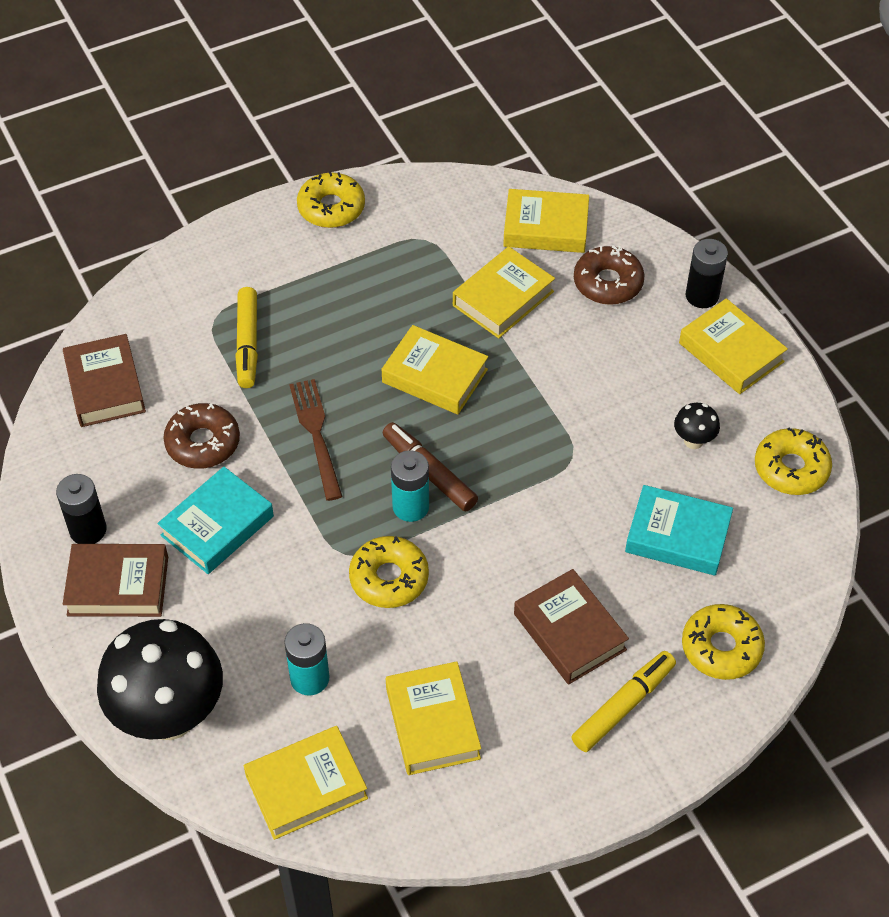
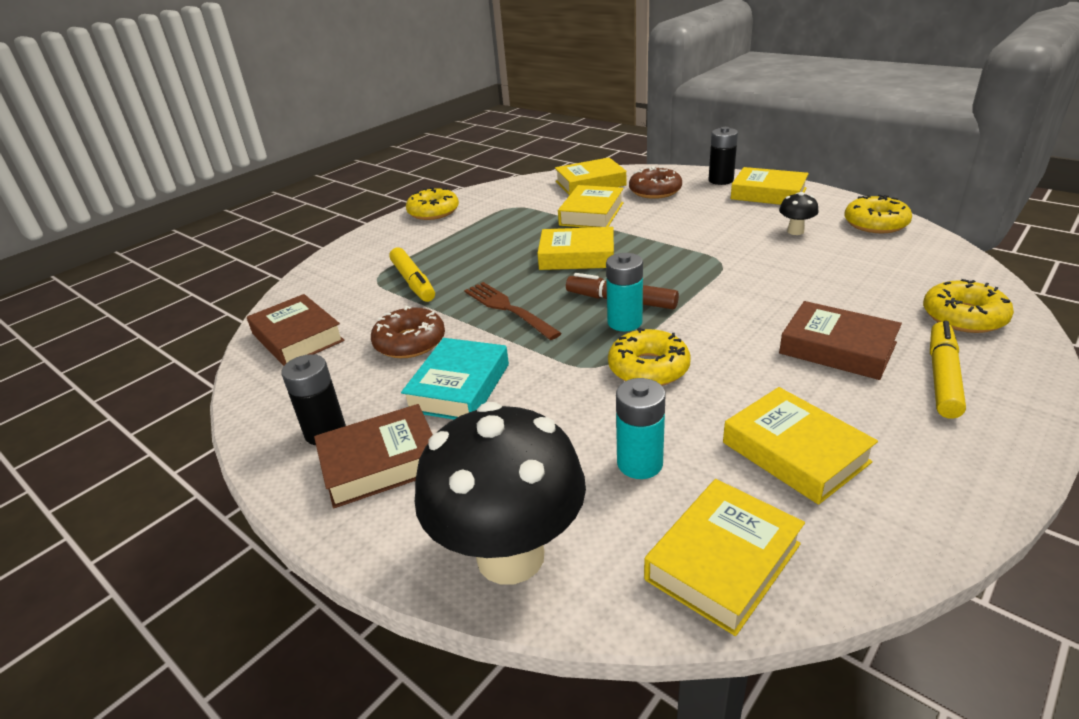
camera: 20 degrees left, 20 degrees down
turquoise book [625,485,733,576] -> none

